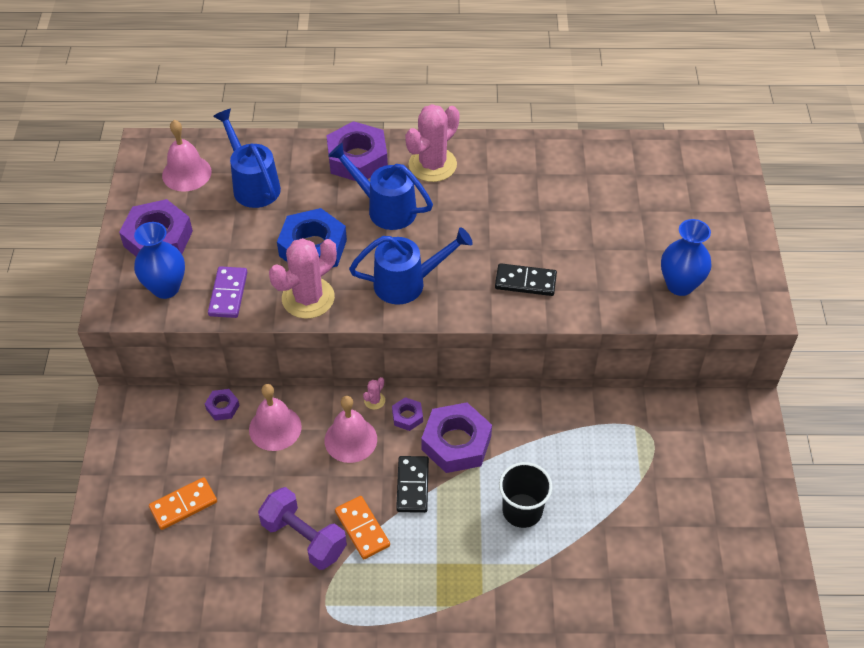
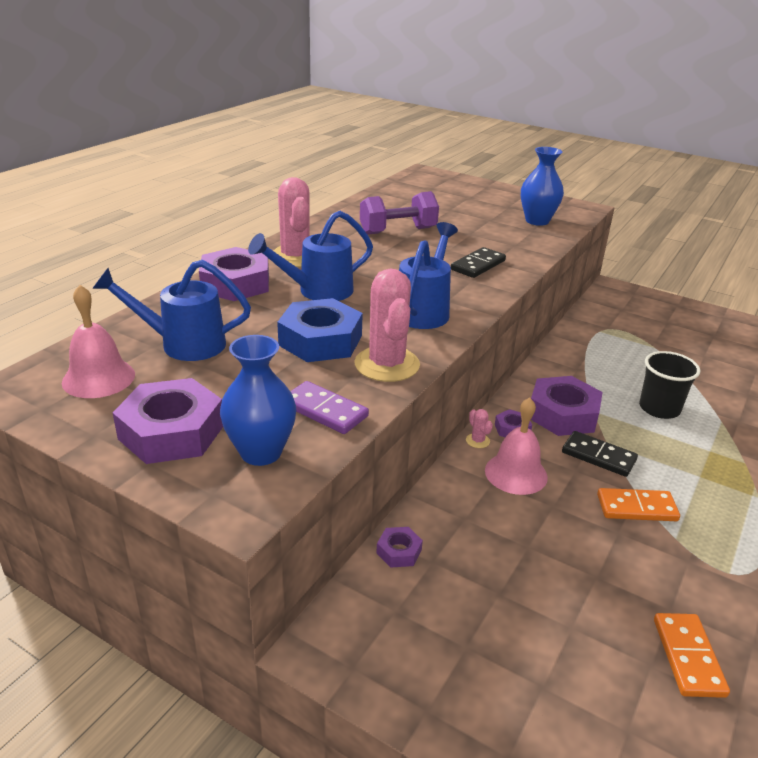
camera: 60 degrees left, 20 degrees down
orange domino [149,477,217,530] -> orange domino moved to [654,613,730,698]
pink bell [249,384,302,451] -> none
purple dumbbell [258,487,347,570] -> purple dumbbell moved to [360,191,439,235]

